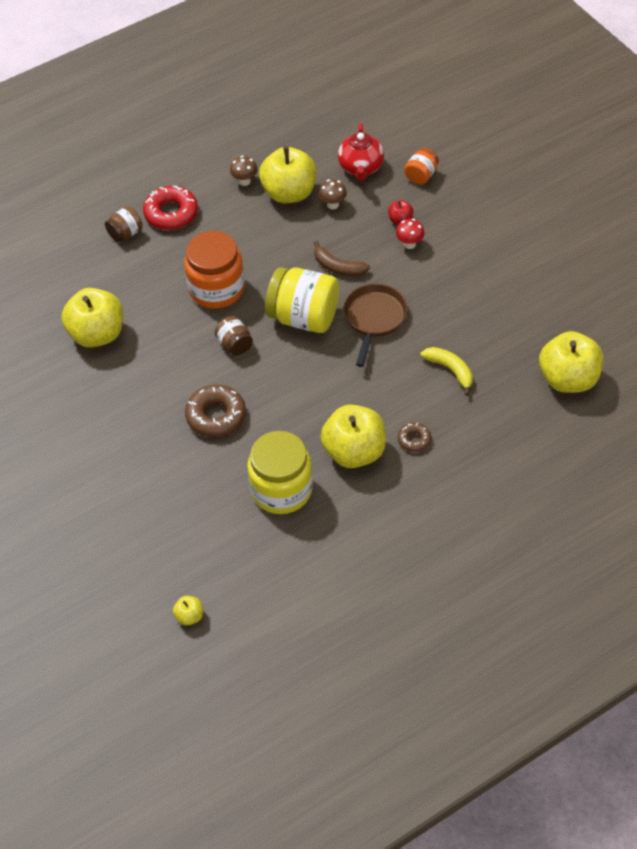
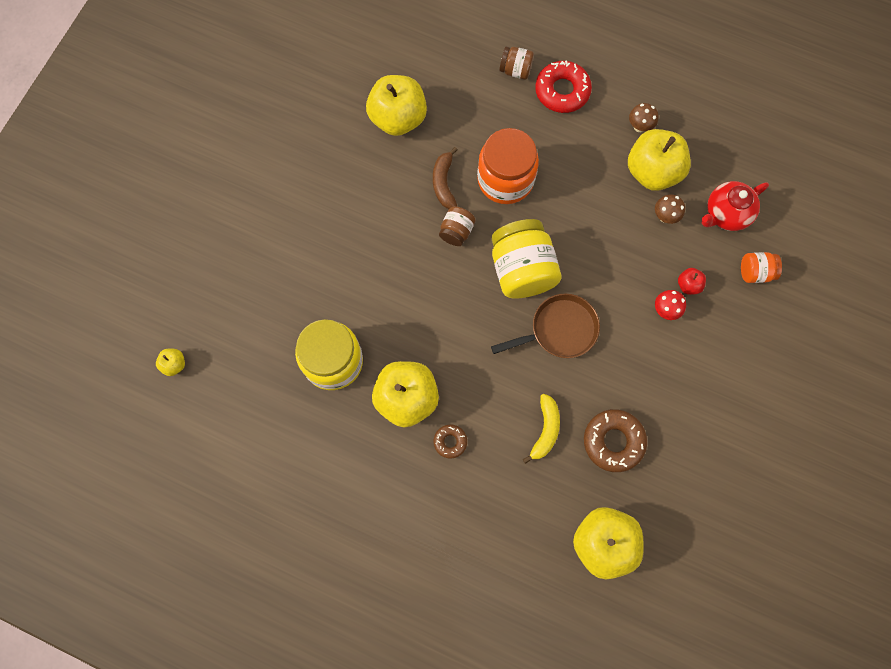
camera: 55 degrees right, 20 degrees up
brown donut [185,385,246,437] -> brown donut moved to [584,409,647,472]
brown banana [314,240,370,276] -> brown banana moved to [433,147,458,209]

